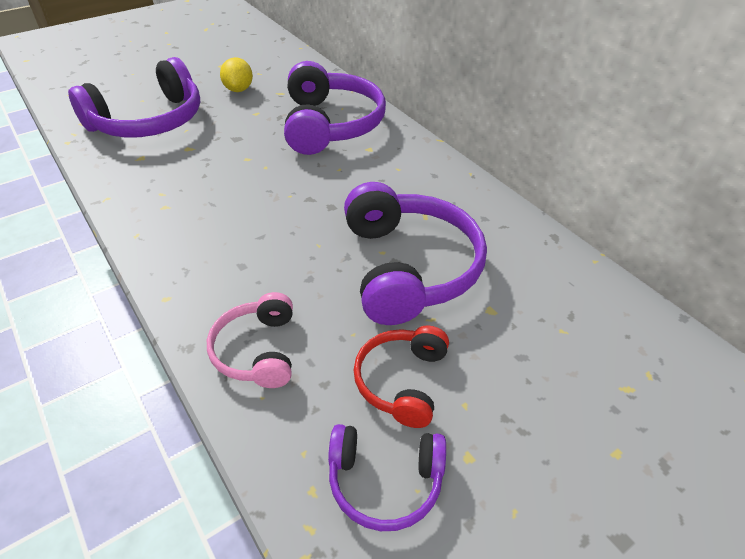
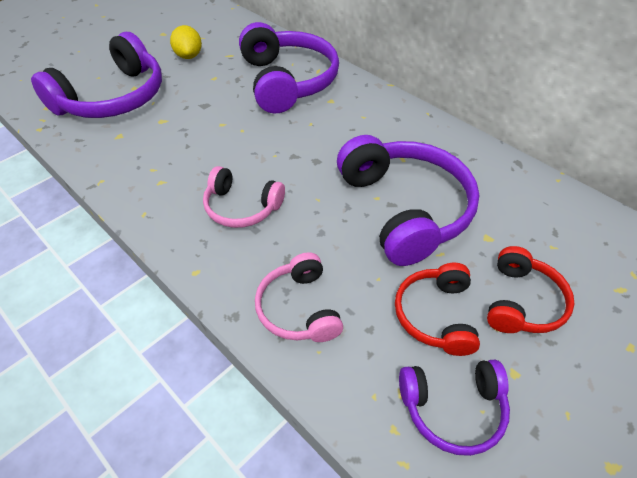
camera: 10 degrees left, 5 degrees up
none -> pink headphones [203,166,285,228]
none -> red headphones [487,246,574,333]

